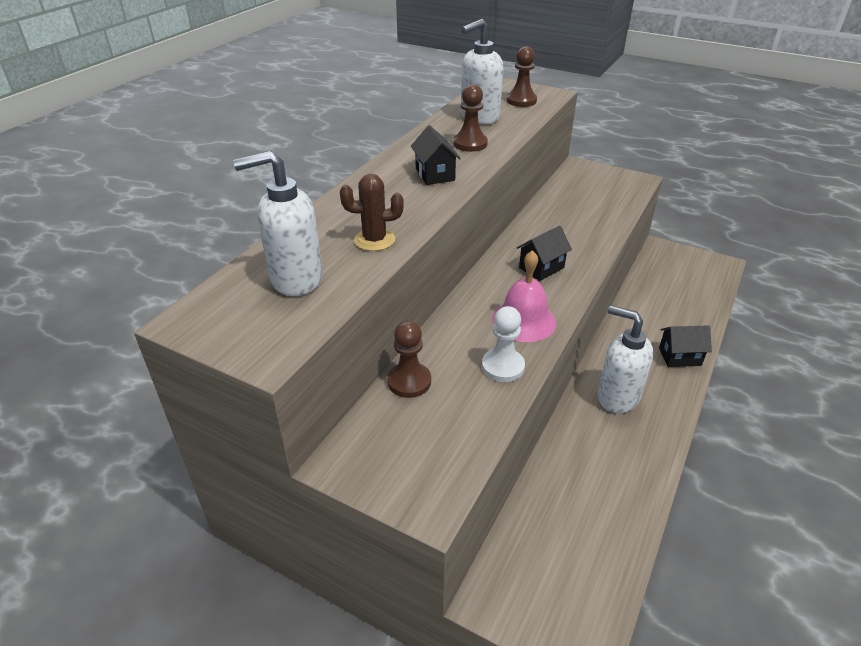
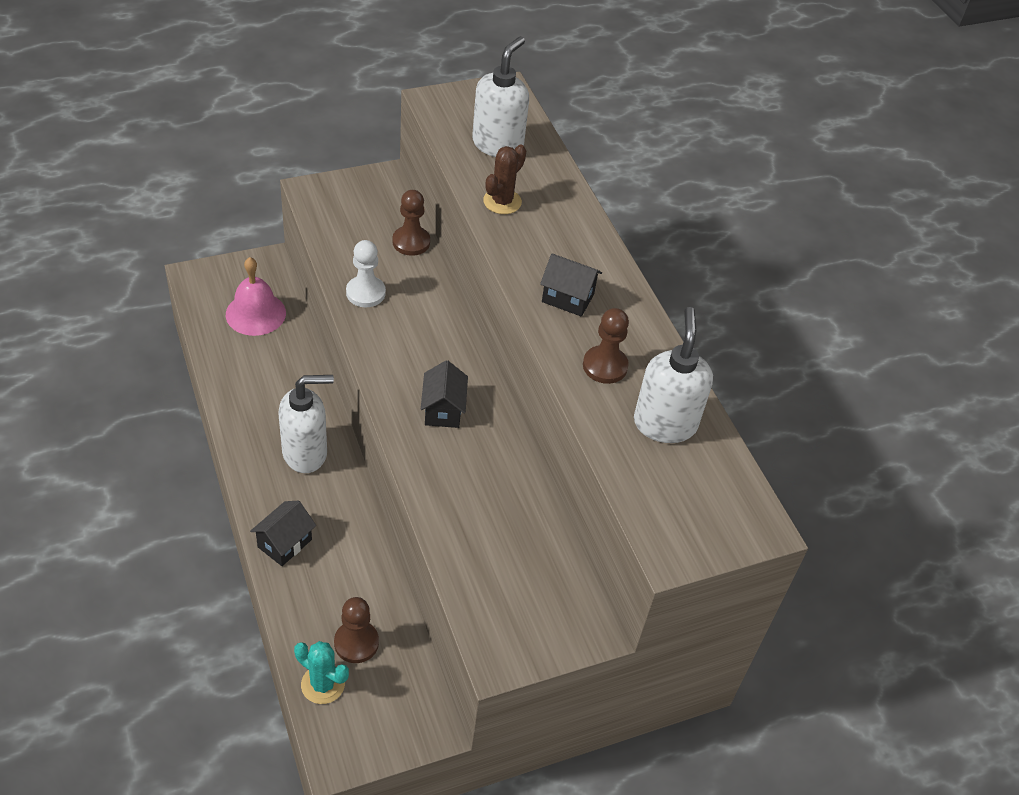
camera: 125 degrees right, 10 degrees up
pink bell [492,250,556,342] -> pink bell moved to [226,257,286,336]
brown pawn [507,46,537,107] -> brown pawn moved to [334,597,379,663]
none -> turquoise cactus [294,641,349,704]

